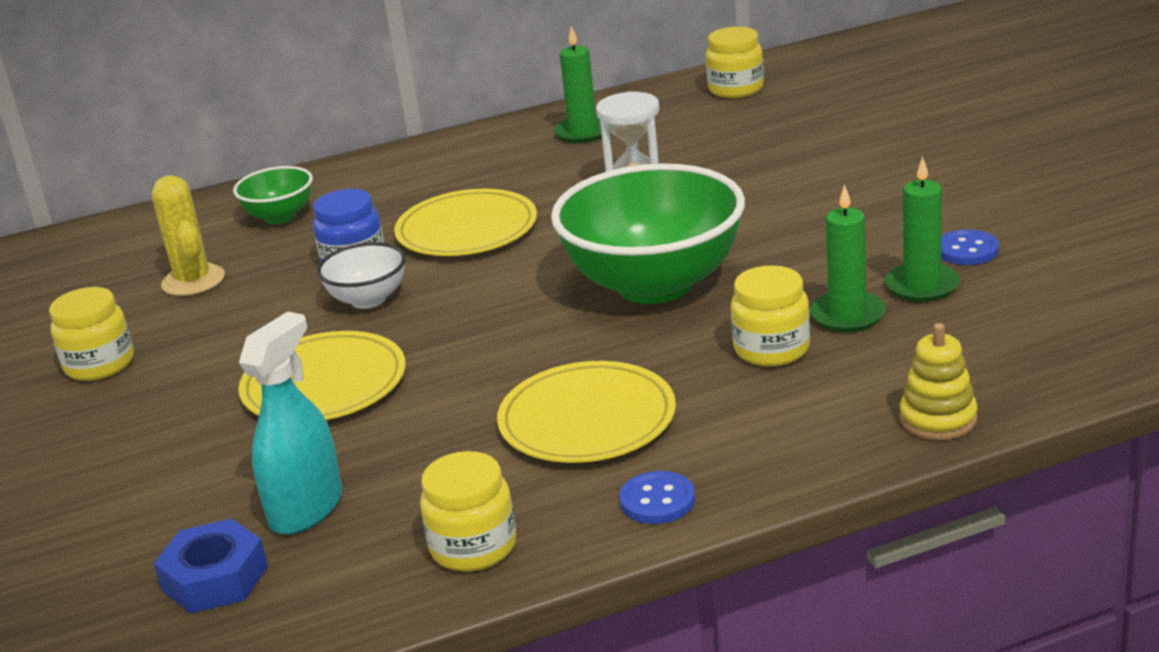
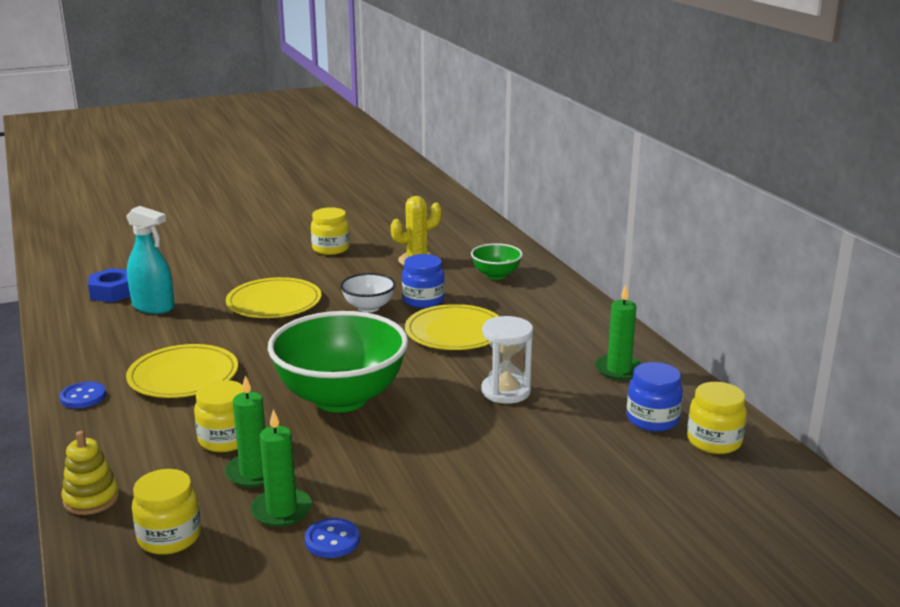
camera: 85 degrees right, 5 degrees down
yellow jar [420,451,516,571] -> yellow jar moved to [132,469,201,555]
none -> blue jar [627,362,683,432]

